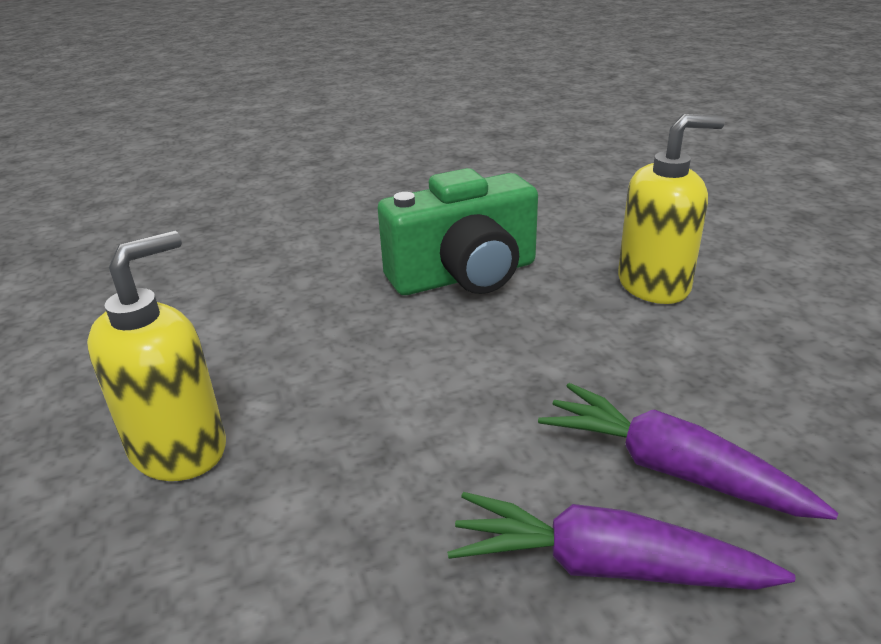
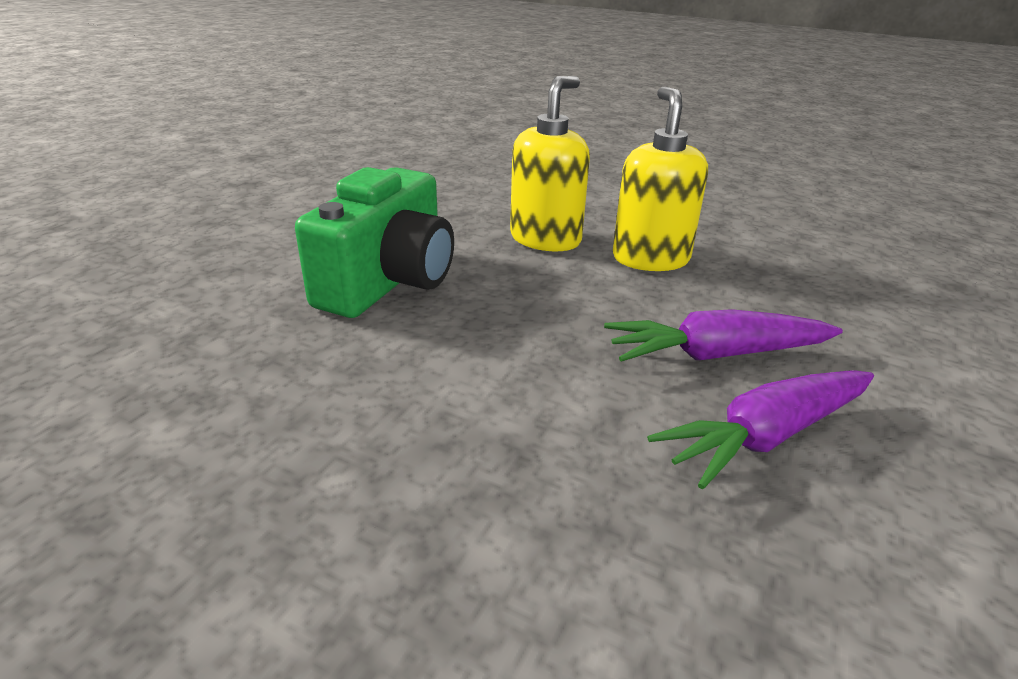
camera: 45 degrees left, 0 degrees up
yellow soap dispenser [87,230,226,481] -> yellow soap dispenser moved to [613,87,708,271]

